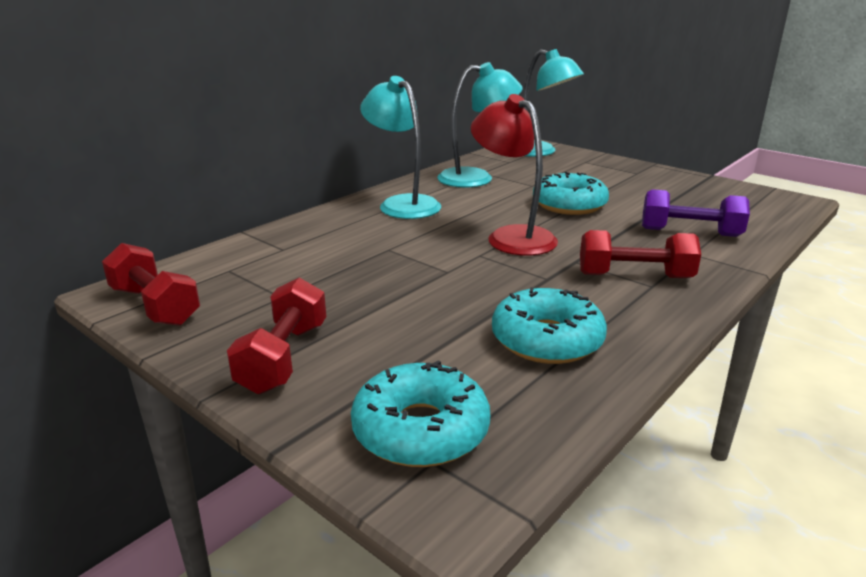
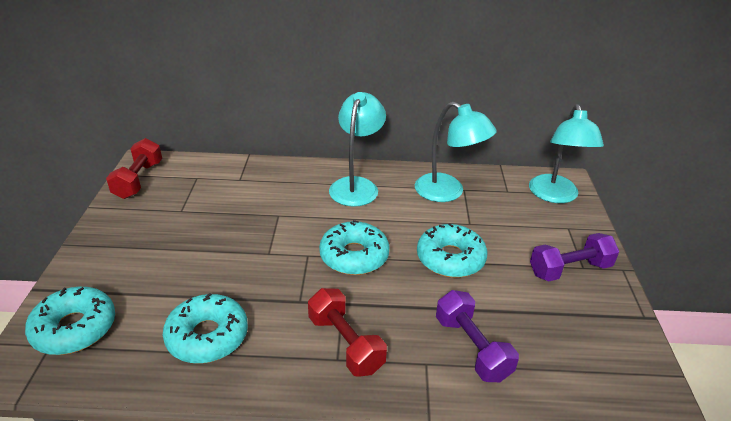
camera: 50 degrees right, 10 degrees up
red dumbbell [227,277,326,394] -> none
red lamp [471,94,558,256] -> turquoise donut [319,220,390,275]
none -> purple dumbbell [530,233,619,282]

